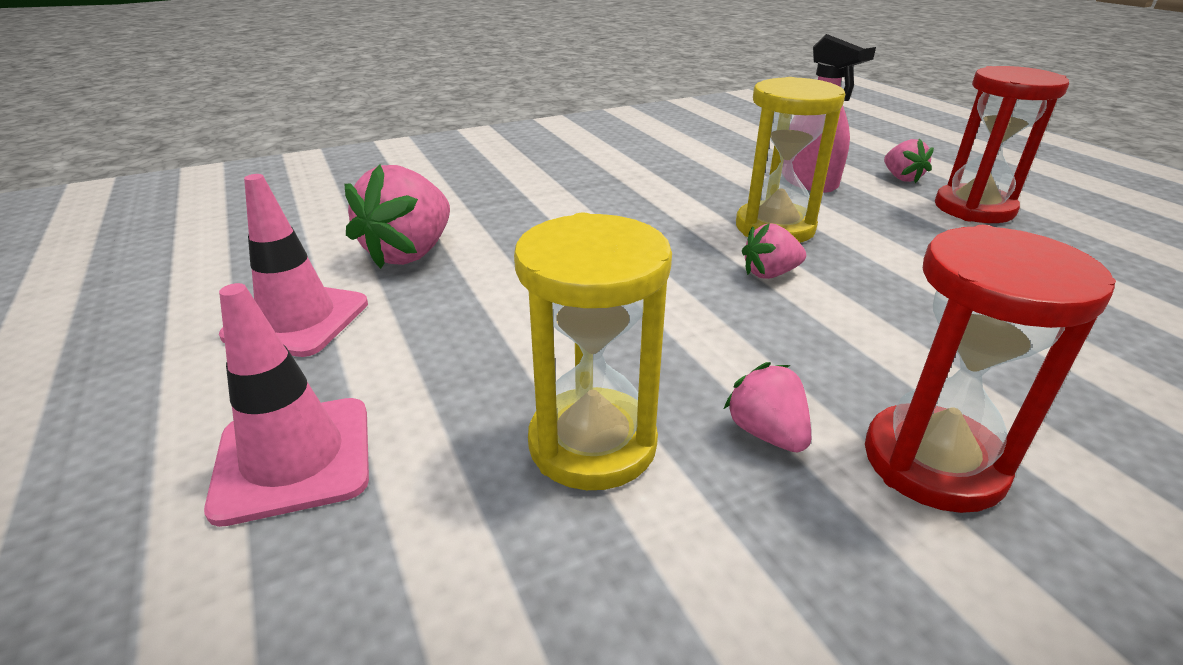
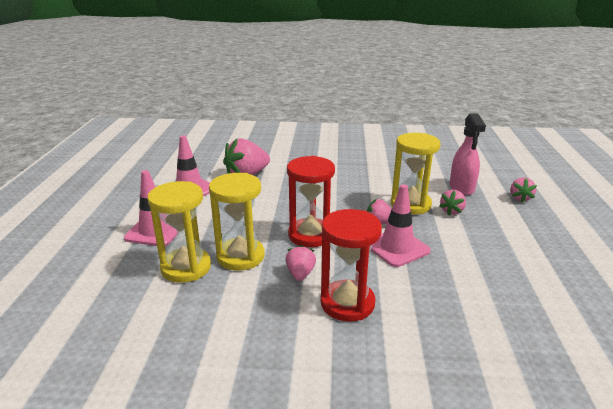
camera: 30 degrees right, 5 degrees down
red hourglass [935,66,1069,223] -> red hourglass moved to [287,156,335,247]
none -> yellow hourglass [148,181,211,283]
none -> pink traffic cone [371,184,431,267]
none -> pink strawberry [439,190,466,215]

